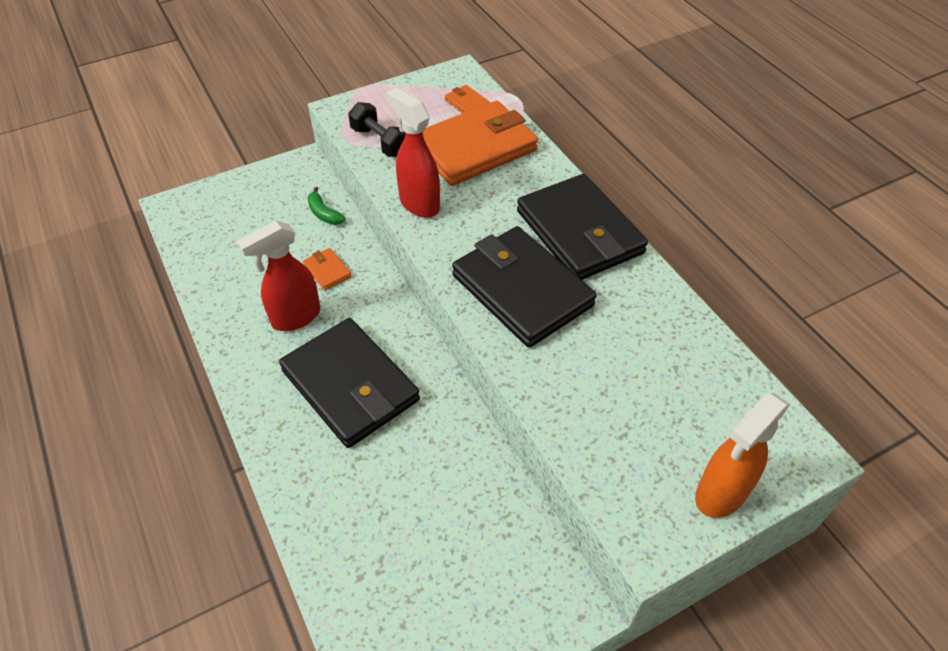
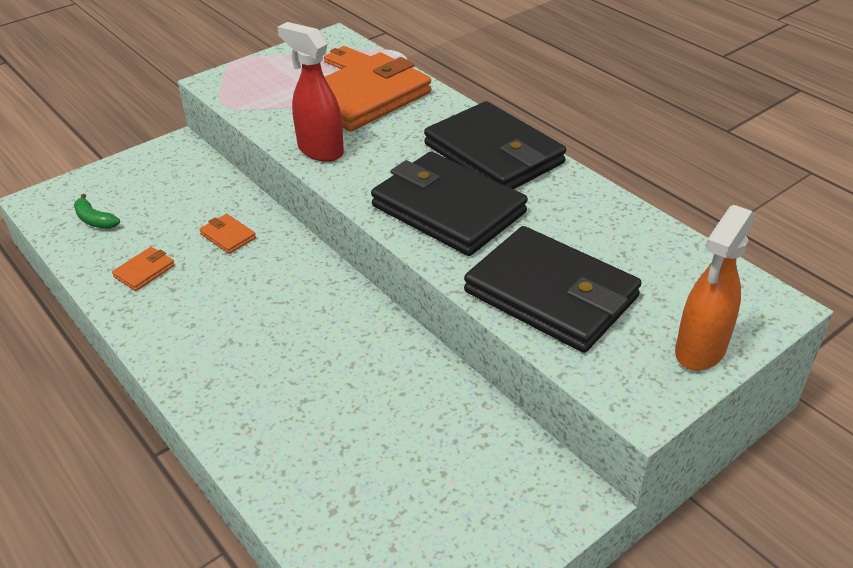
camera: 10 degrees left, 10 degrees down
red spray bottle [237,220,320,331] -> none
black wallet [279,318,420,448] -> black wallet moved to [464,226,642,353]
green banana [307,187,345,225] -> green banana moved to [74,194,120,229]
black dumbbell [348,102,406,157] -> none
none -> orange wallet [112,247,175,291]

